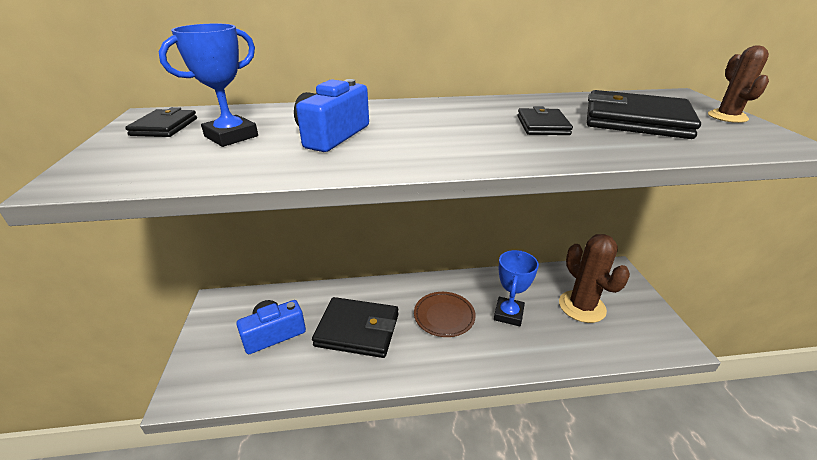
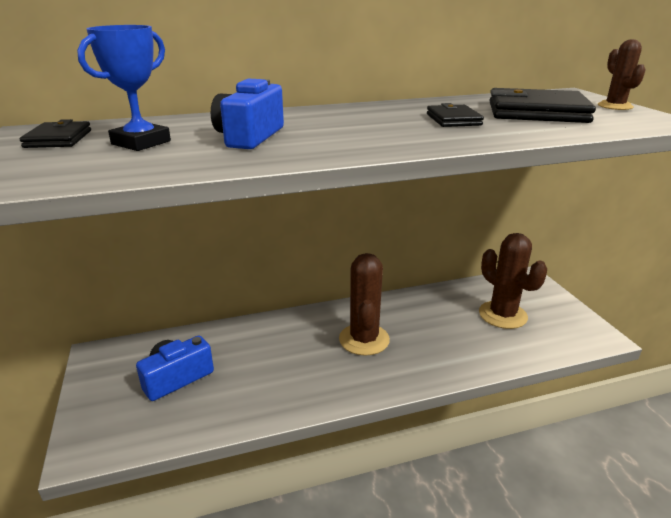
camera: 10 degrees left, 5 degrees down
black wallet [312,297,399,358] -> none
brown plate [414,292,476,337] -> brown cactus [339,253,390,356]
blue trophy [494,250,539,326] -> none

